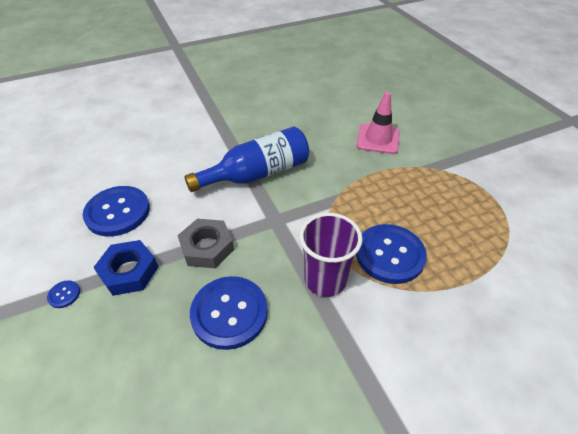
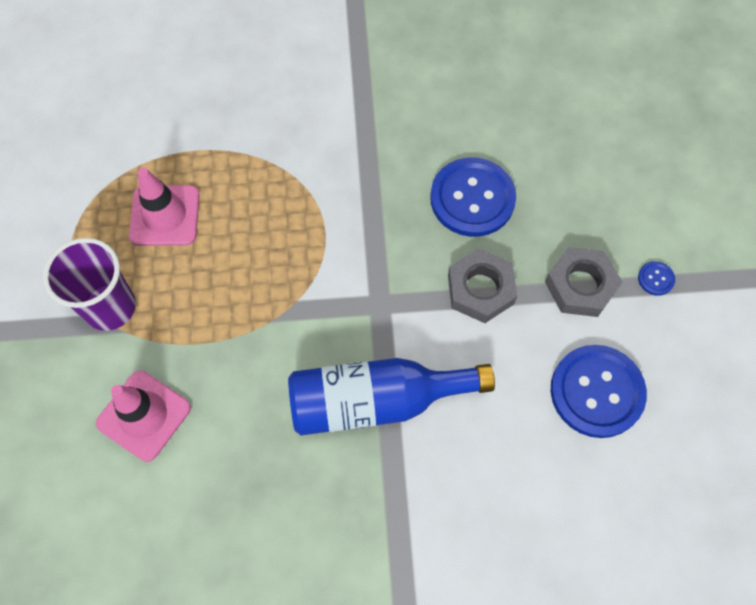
camera: 160 degrees left, 20 degrees up
blue nut [93,240,159,296] -> grey nut [545,247,622,317]
purple cup [299,213,363,297] -> purple cup moved to [43,238,136,331]
blue button [356,224,427,284] -> none
none -> pink traffic cone [129,168,200,246]

